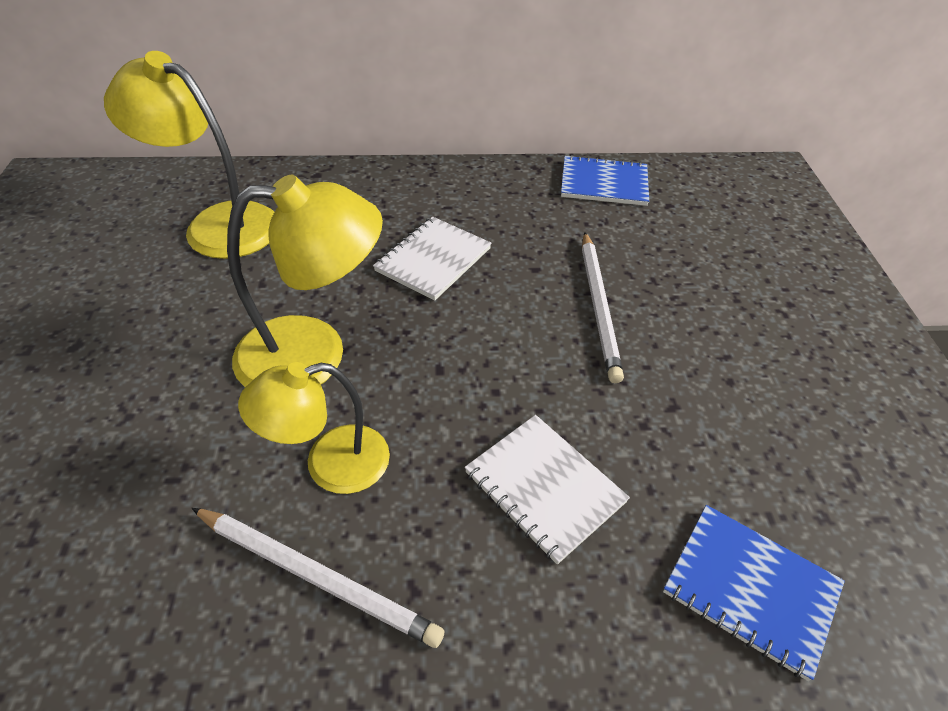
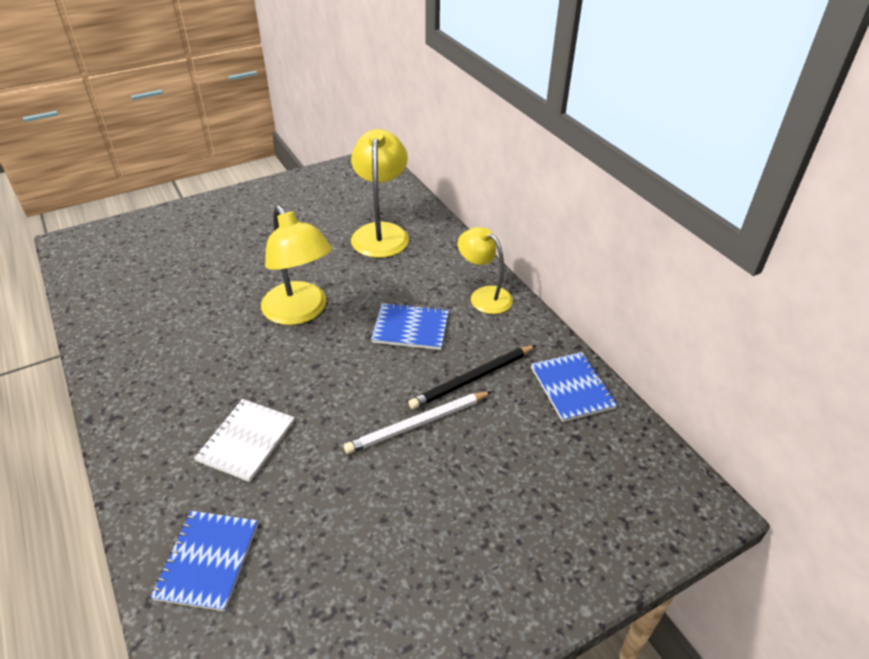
camera: 65 degrees right, 5 degrees down
white pencil [192,508,444,648] -> none
yellow lamp [238,362,390,494] -> yellow lamp moved to [458,227,513,314]
white notebook [373,216,492,301] -> blue notebook [371,303,449,350]
none -> black pencil [408,345,536,409]

